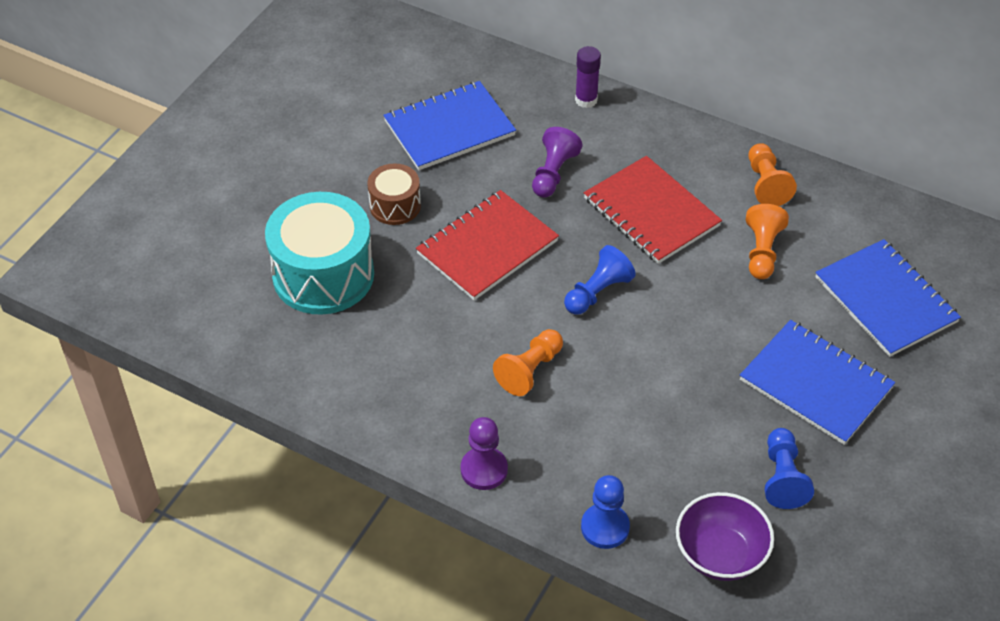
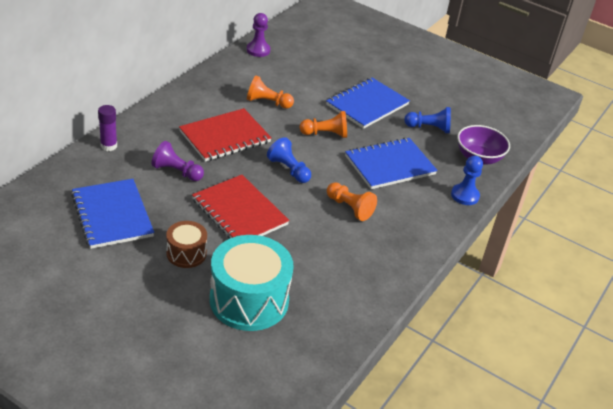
camera: 90 degrees left, 10 degrees down
purple pawn [461,417,508,490] -> purple pawn moved to [247,13,270,57]
orange pawn [749,143,797,206] -> orange pawn moved to [300,111,347,138]
blue notebook [815,239,961,357] -> blue notebook moved to [345,137,438,189]

